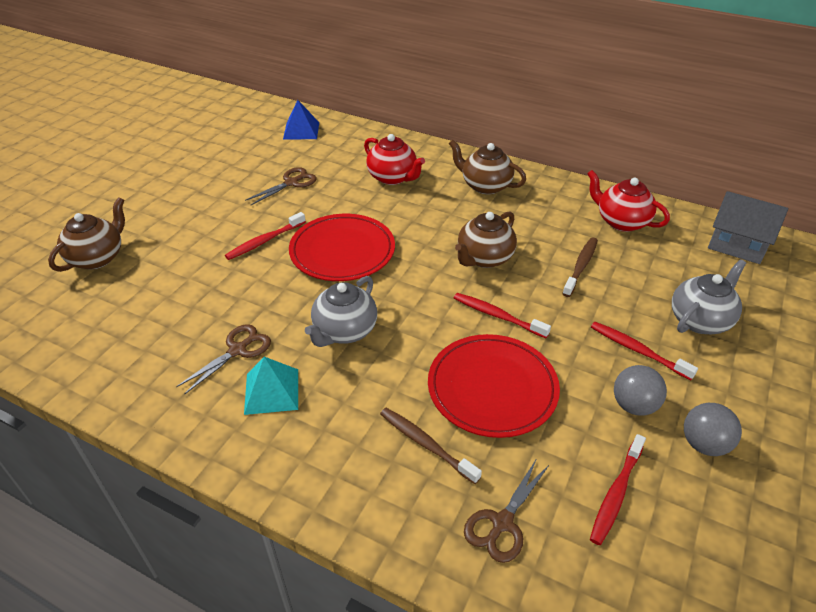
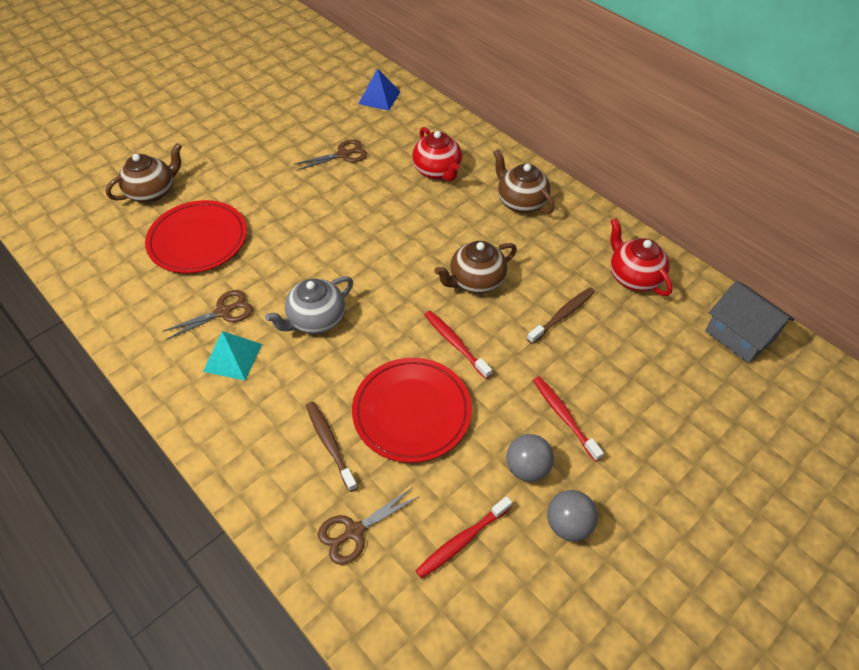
camera: 20 degrees right, 10 degrees up
red toothbrush [225,212,306,260] -> none
red plate [289,214,395,281] -> red plate moved to [145,200,247,273]
grey teapot [672,259,746,334] -> none

